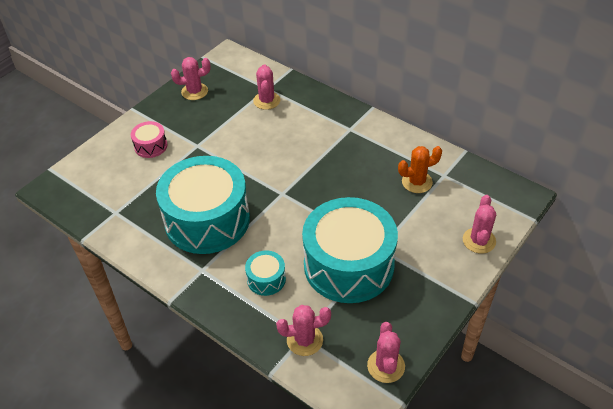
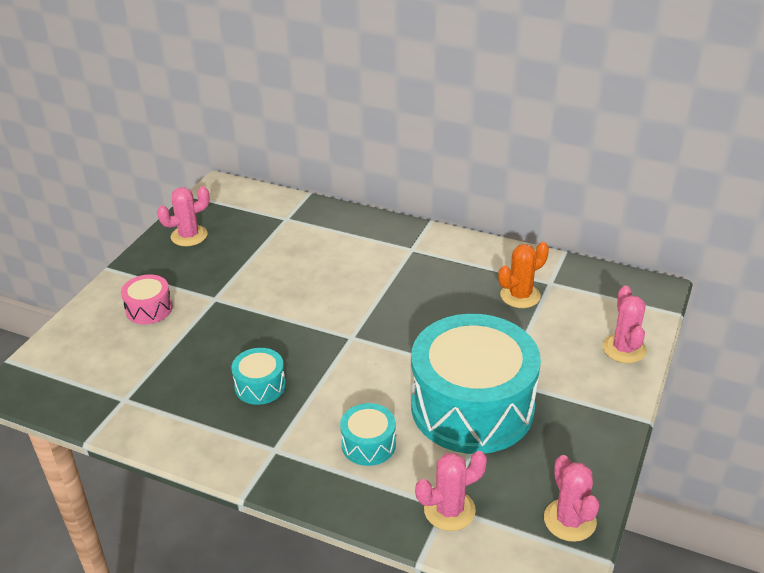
camera: 15 degrees left, 10 degrees down
turquoise drum [156,156,250,254] -> turquoise drum [232,348,286,405], size x0.43
pink cactus [253,64,281,110] -> none

